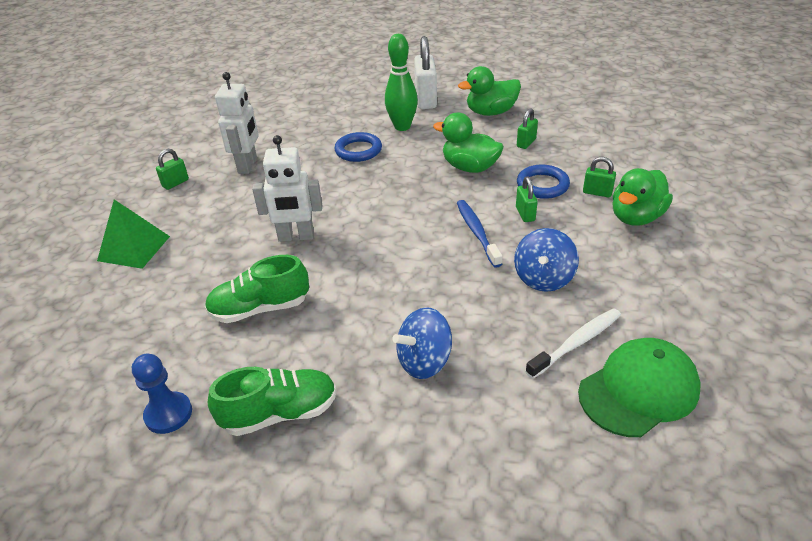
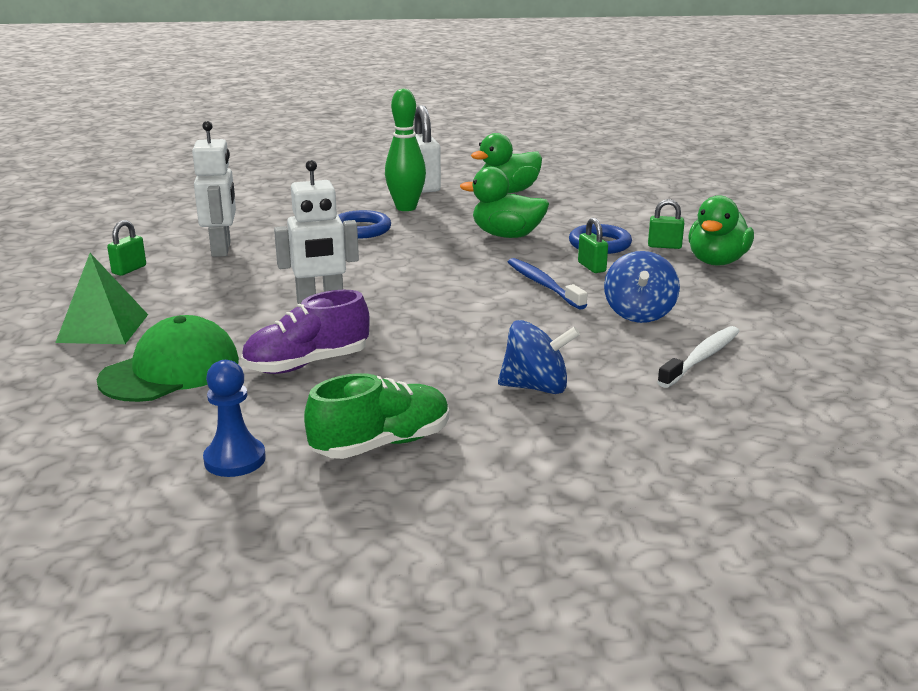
camera: 15 degrees left, 15 degrees down
green shoe [205,255,309,323] -> purple shoe [241,290,370,374]
blue spinning top [393,307,452,379] -> blue spinning top turned 135 degrees counterclockwise [498,320,580,394]
green padlock [517,108,538,149] -> none
green cap [578,338,701,437] -> green cap moved to [97,315,239,402]

